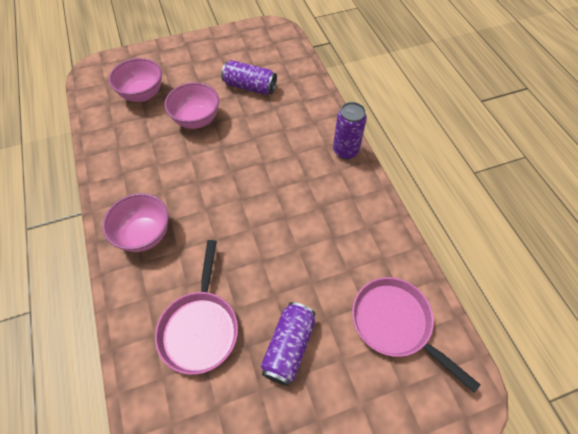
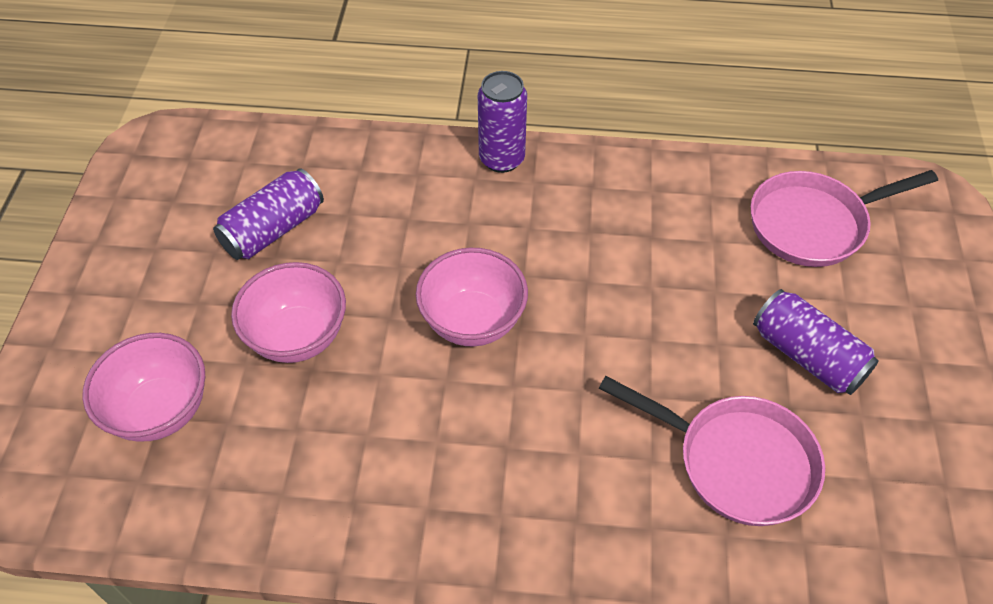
camera: 65 degrees left, 5 degrees down
pink bowl [103,193,169,252] -> pink bowl moved to [416,248,528,346]

